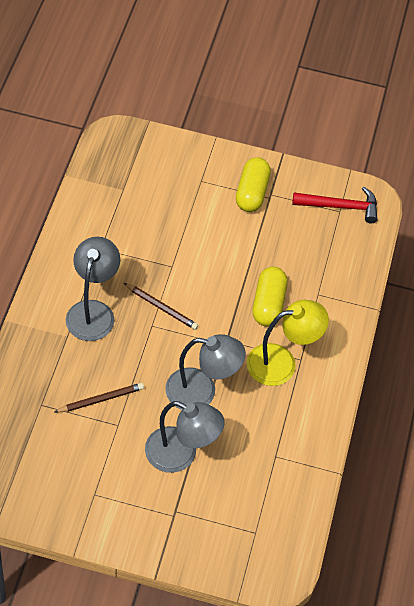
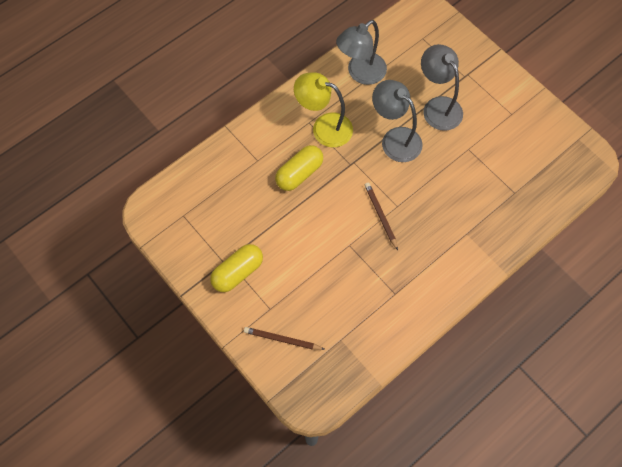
camera: 140 degrees left, 10 degrees up
brown pencil [54,383,144,413] -> brown pencil moved to [244,327,325,350]
grey lamp [66,237,120,341] -> grey lamp moved to [336,20,387,85]
red hammer [292,186,378,223] -> none

